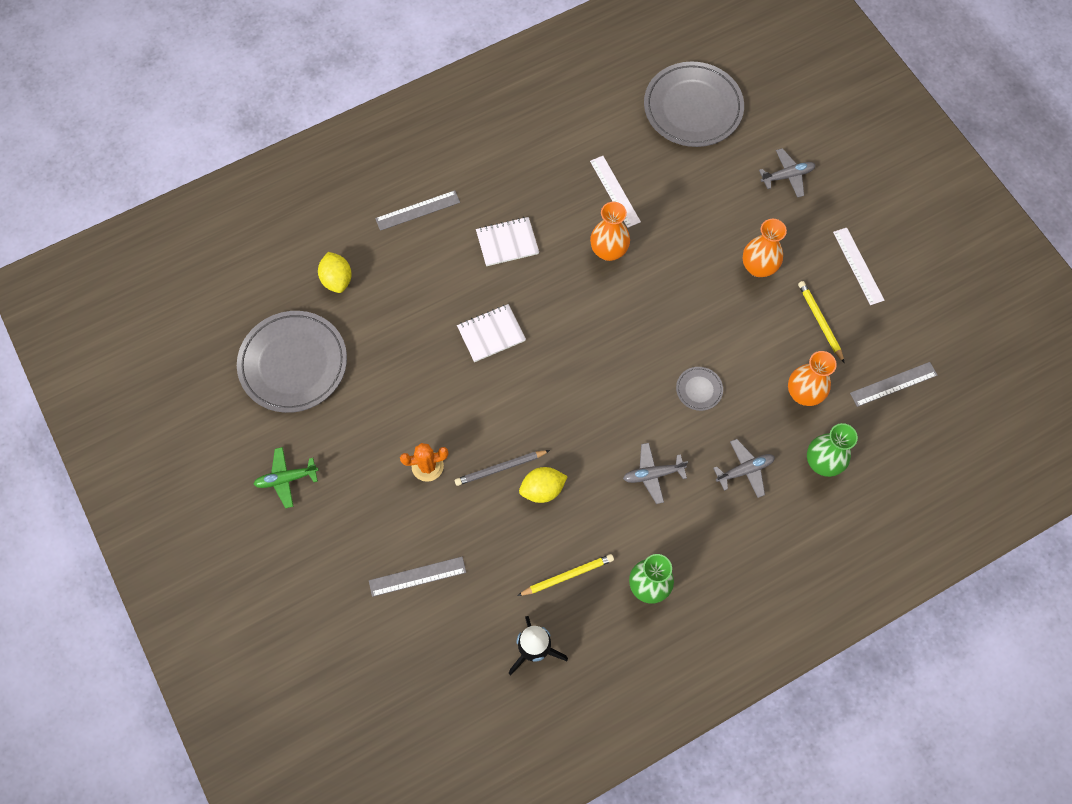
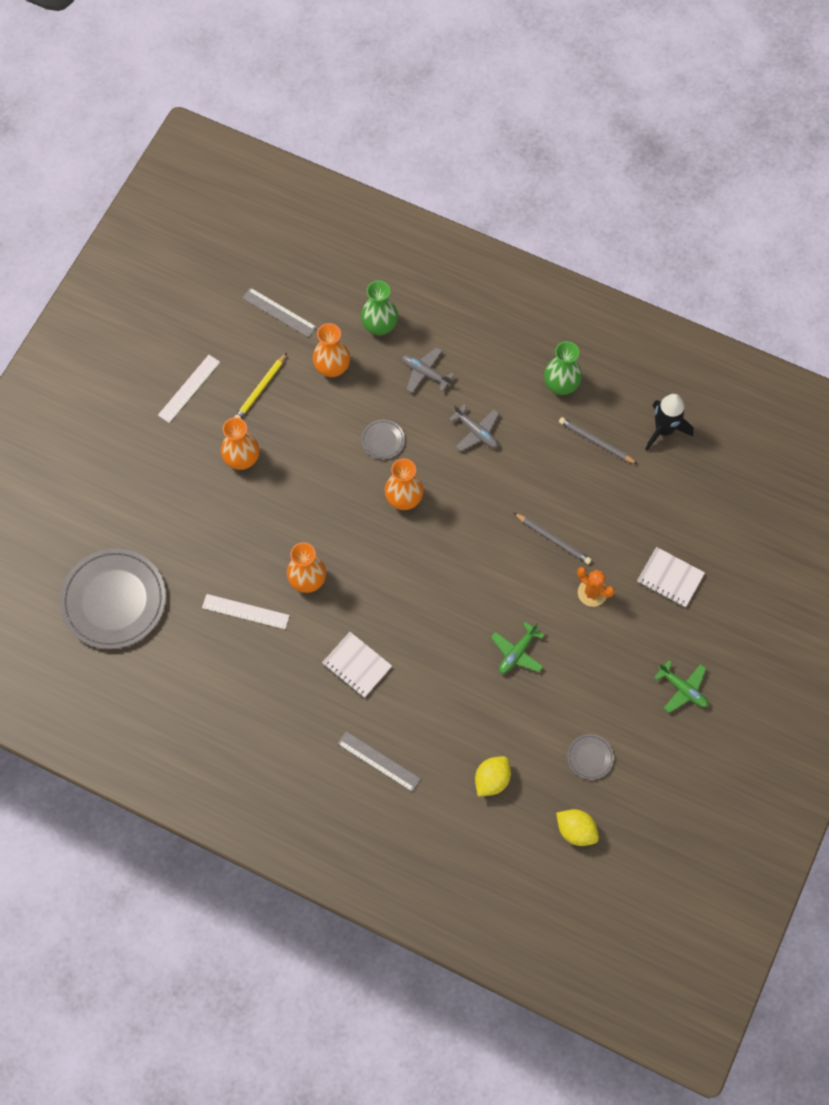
camera: 125 degrees left, 0 degrees up
grey plate [237,311,347,413] -> grey plate [567,734,614,780], size x0.43
grey ruler [369,557,466,597] -> none
white notebook [457,304,526,362] -> white notebook moved to [637,547,705,608]
yellow pencil [517,554,614,596] -> grey pencil [559,417,637,464]
yellow lemon [519,467,568,503] -> yellow lemon moved to [556,809,599,846]
white ruler [590,156,641,228] -> white ruler turned 75 degrees clockwise [202,594,290,629]
grey plane [759,148,816,198] -> none
none -> orange vase [385,458,423,510]
none -> green plane [491,622,545,674]

